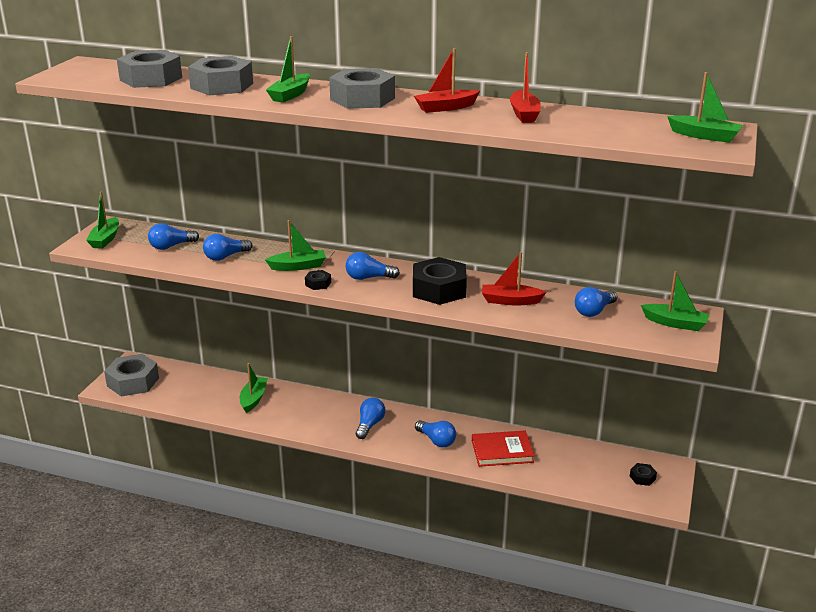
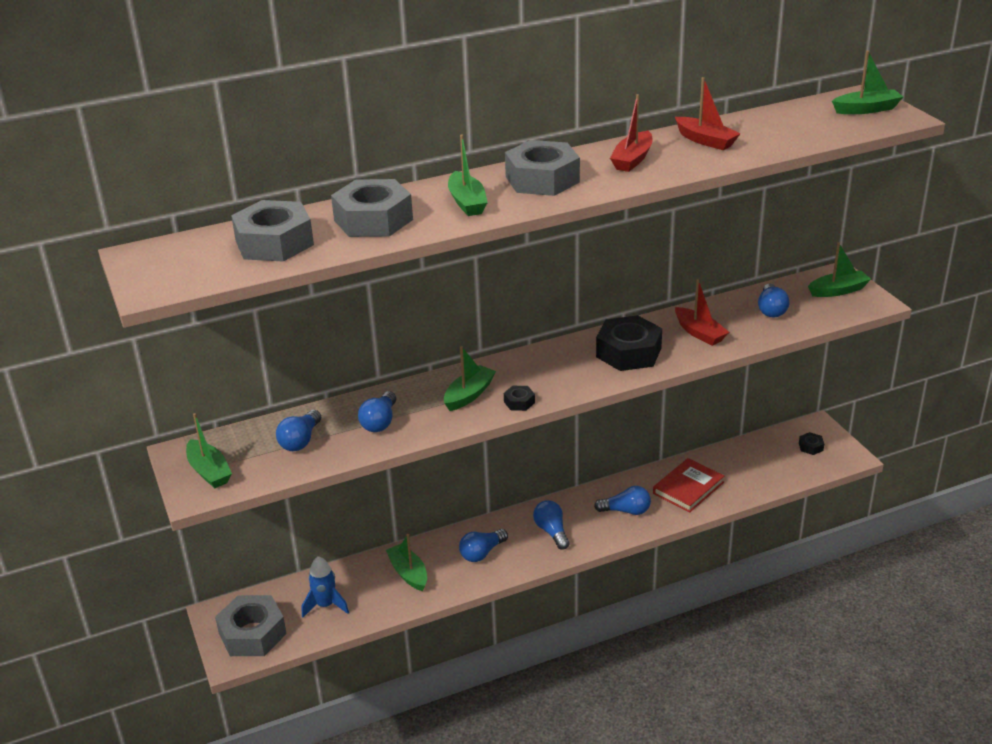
camera: 40 degrees left, 5 degrees up
blue light bulb [346,252,400,280] -> blue light bulb moved to [459,529,508,562]
red boat [482,252,546,305] -> red boat turned 90 degrees counterclockwise [675,279,729,346]
none -> blue rocket [302,556,349,618]

